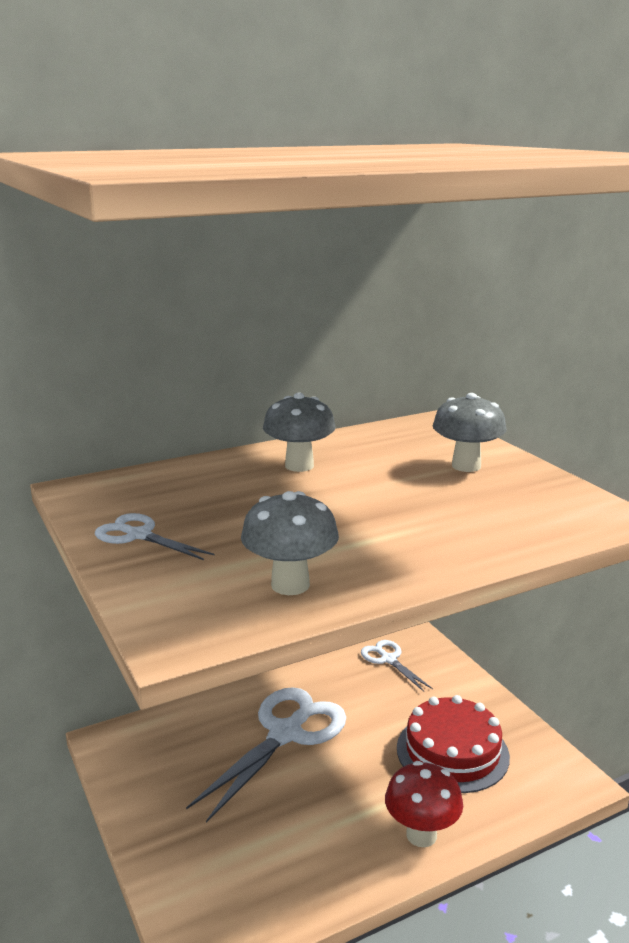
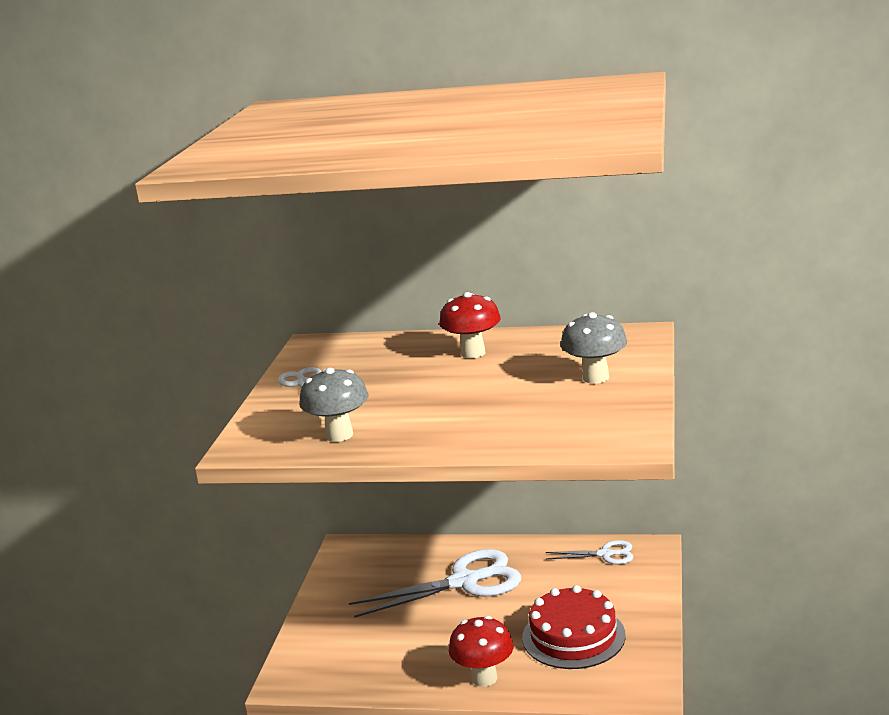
camera: 40 degrees right, 0 degrees up
grey mushroom [263,393,336,472] -> red mushroom [439,292,501,358]
white scissors [361,640,433,692] -> white scissors turned 90 degrees clockwise [546,540,634,564]

